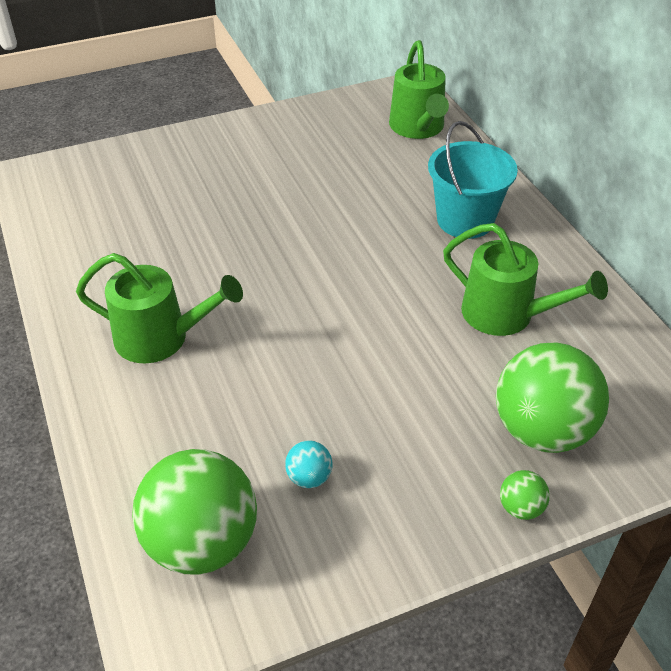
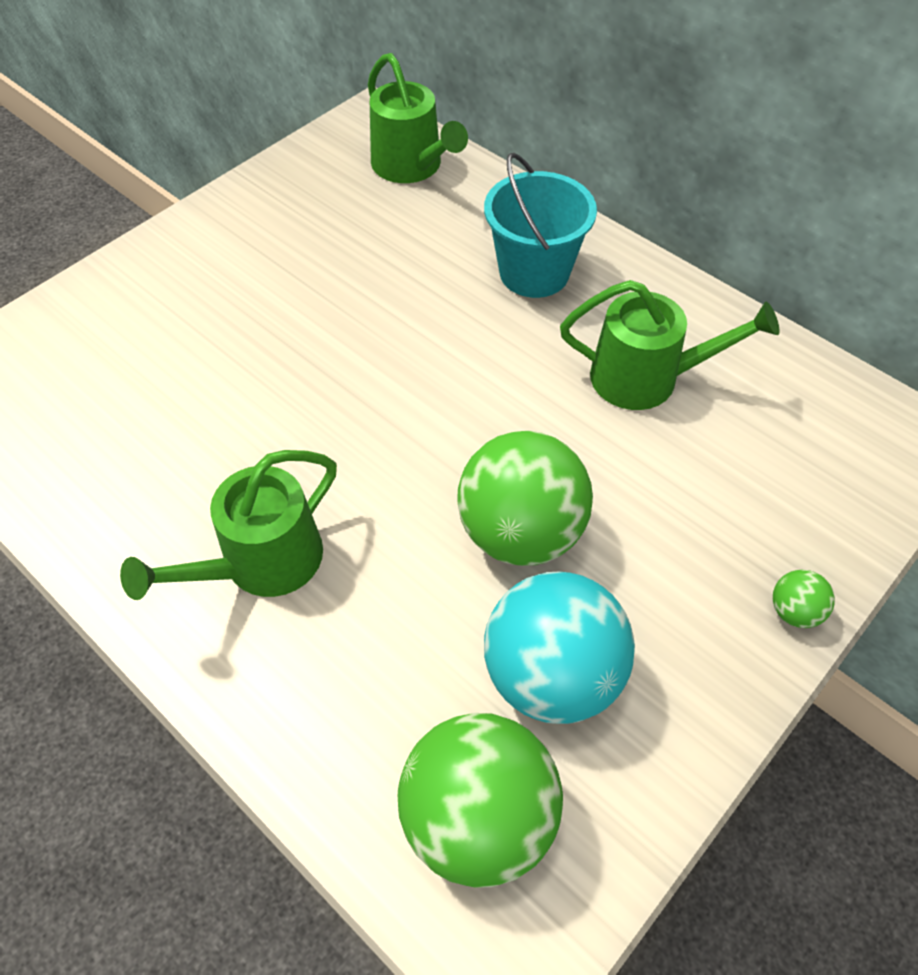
camera: 25 degrees left, 10 degrees up
green watering can [76,253,243,363] -> green watering can turned 150 degrees clockwise [120,450,337,600]
turquoise ball [285,440,332,488] -> turquoise ball [484,571,635,724], size x2.37
green ball [496,343,609,453] -> green ball moved to [457,431,593,566]

